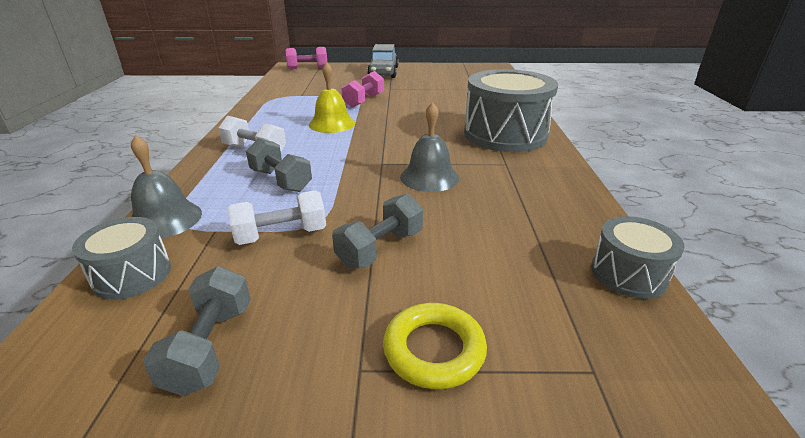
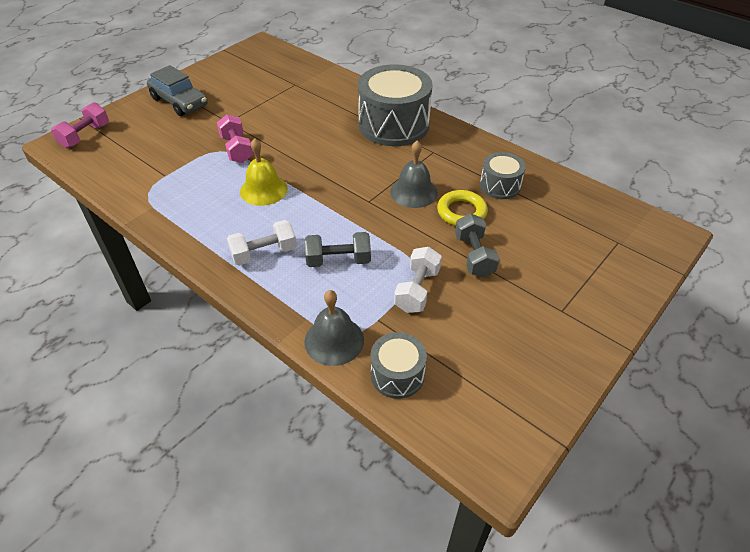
camera: 50 degrees left, 15 degrees up
grey dumbbell [143,266,251,396] -> none
yellow ring [383,303,487,389] -> yellow ring moved to [437,190,488,226]
grey drum [591,216,685,299] -> grey drum moved to [480,152,526,199]

